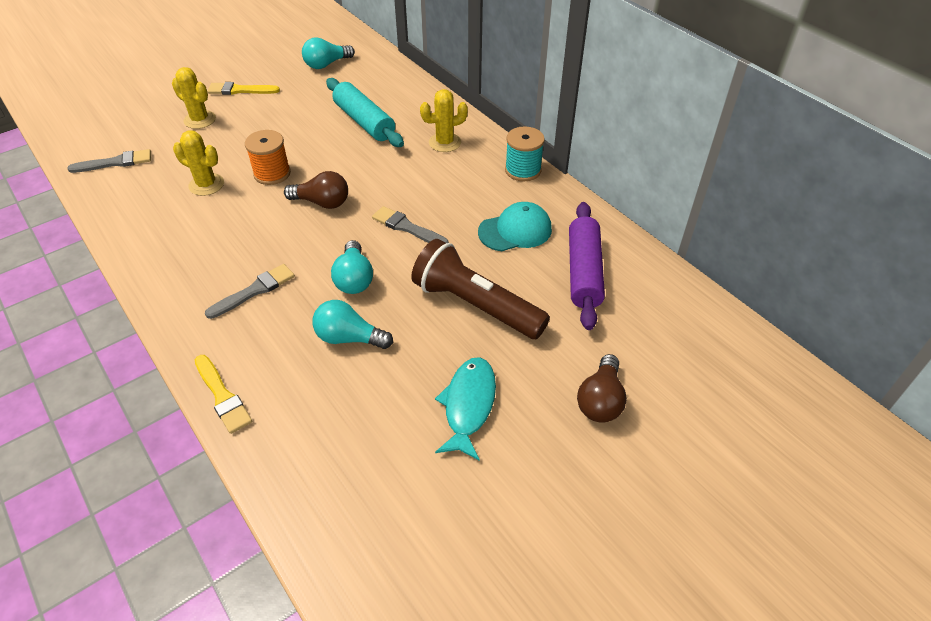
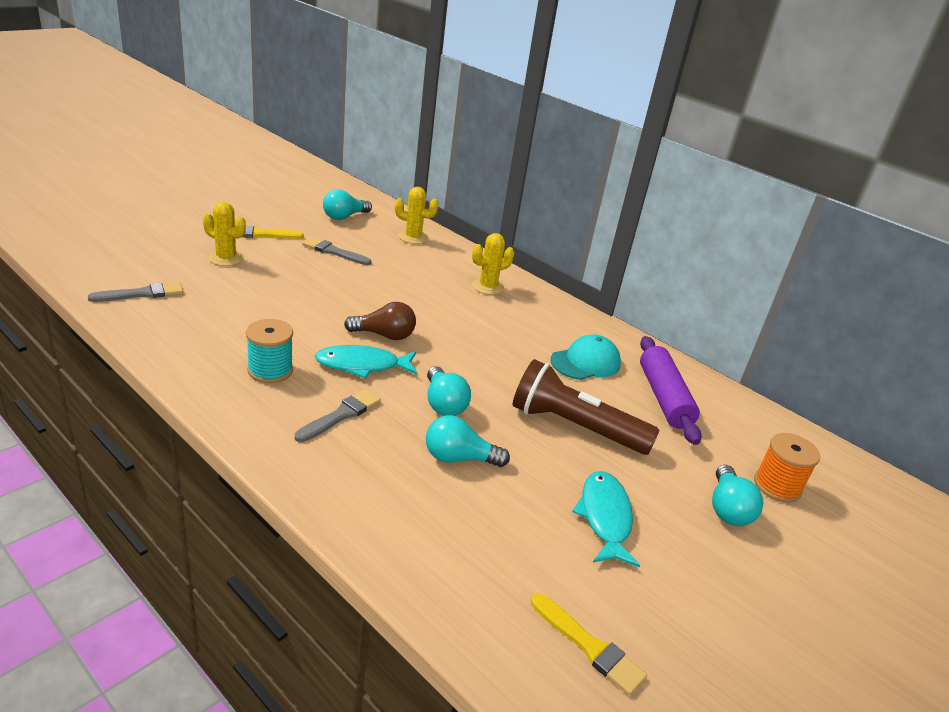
camera: 15 degrees left, 15 degrees down
yellow cactus [173,131,224,196] -> yellow cactus moved to [395,187,439,244]
yellow brush [195,355,252,434] -> yellow brush moved to [531,594,647,695]
orange spool [245,130,291,185] -> orange spool moved to [754,433,820,503]
turquoise rolling pin [326,78,404,147] -> none
grey brush [372,206,449,243] -> grey brush moved to [302,237,371,265]
turquoise spool [505,126,545,181] -> turquoise spool moved to [246,319,293,383]
brown light bulb [577,354,627,423] -> turquoise light bulb [712,465,763,526]
none -> turquoise fish [315,345,417,378]

